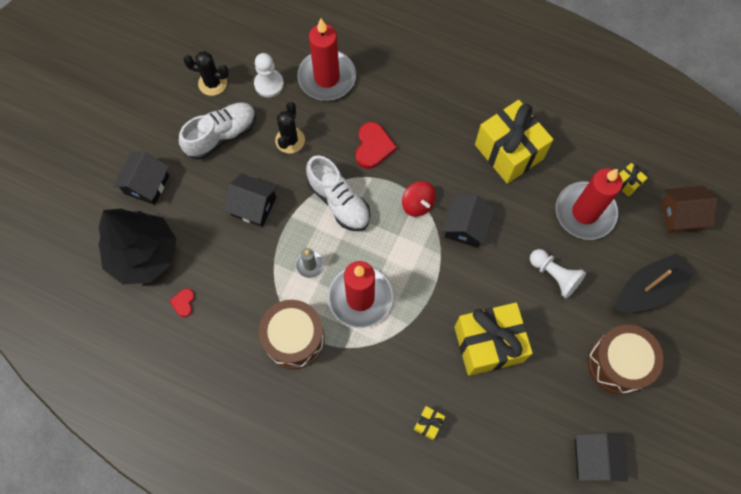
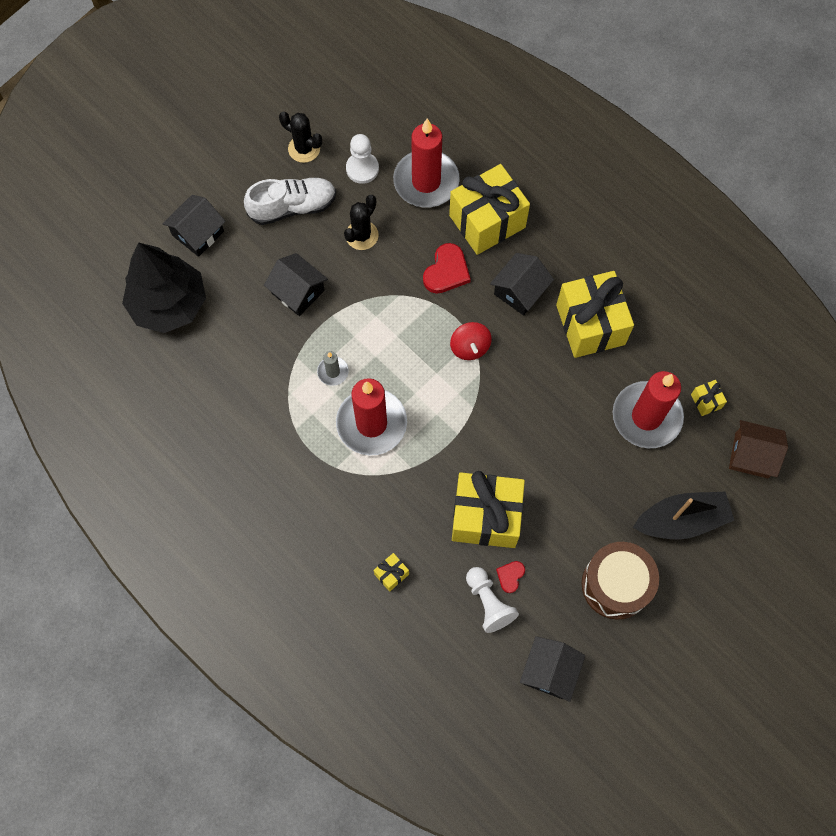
camera: 20 degrees right, 0 degrees up
red heart [169,288,195,317] -> red heart moved to [496,561,525,593]
brown drum [259,300,325,369] -> none
white shoe [306,156,370,231] -> none
black house [442,195,495,248] -> black house moved to [490,253,554,315]
white pawn [530,249,586,298] -> white pawn moved to [466,567,519,633]
none -> yellow gift [449,164,530,255]

